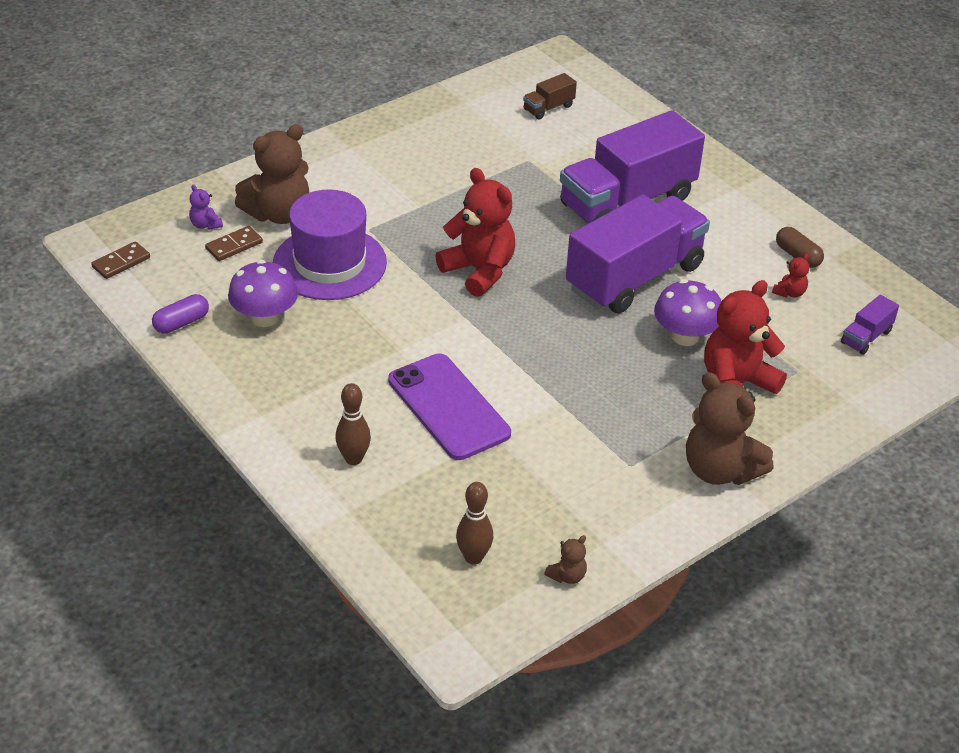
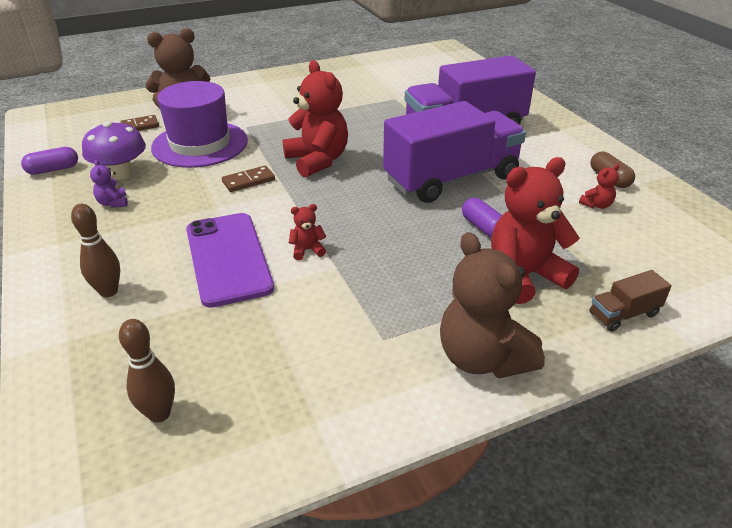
camera: 15 degrees right, 5 degrees down
brown domino [91,241,150,279] -> brown domino moved to [222,166,275,192]
purple teddy bear [189,184,223,230] -> purple teddy bear moved to [90,160,128,208]
brown truck [523,73,577,119] -> brown truck moved to [590,270,672,332]
brown teddy bear [544,535,587,584] -> none
purple mushroom [654,279,721,346] -> purple capsule [462,198,502,238]
purple truck [841,295,899,355] -> none
none -> red teddy bear [289,204,327,260]

